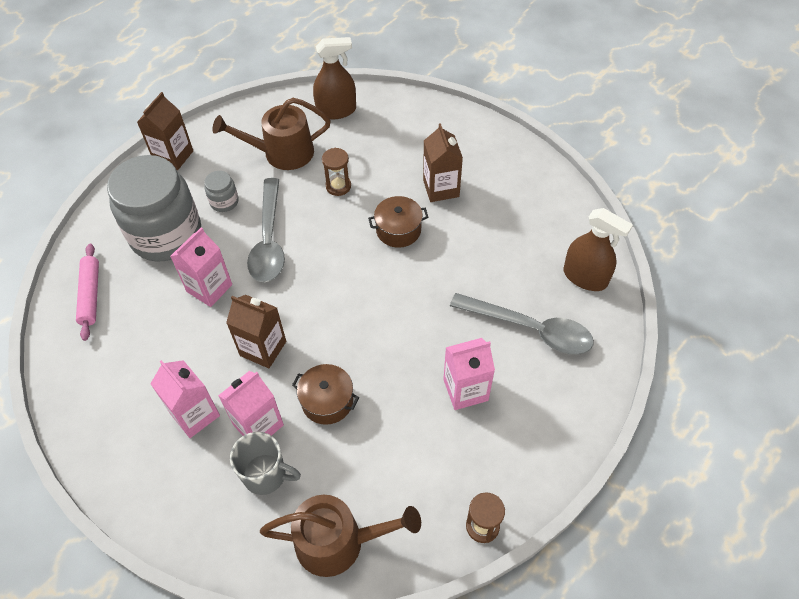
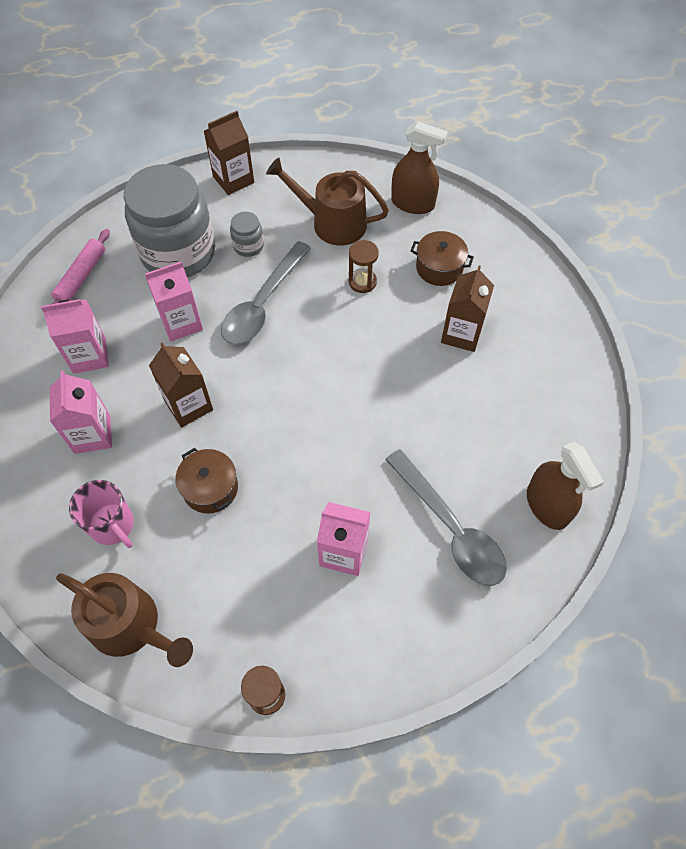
camera: 30 degrees right, 5 degrees up
pink carton [218,371,284,436] -> pink carton moved to [41,299,109,374]
grey mug [230,432,301,495] -> pink mug [69,480,134,548]
brown pot [368,196,428,248] -> brown pot moved to [410,231,474,286]

